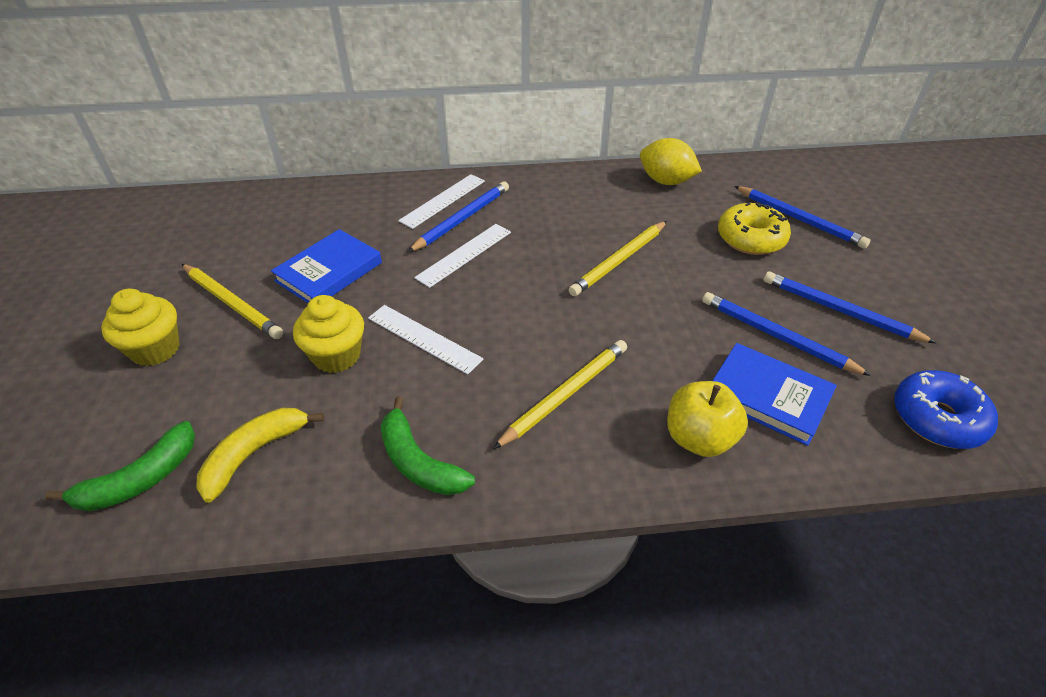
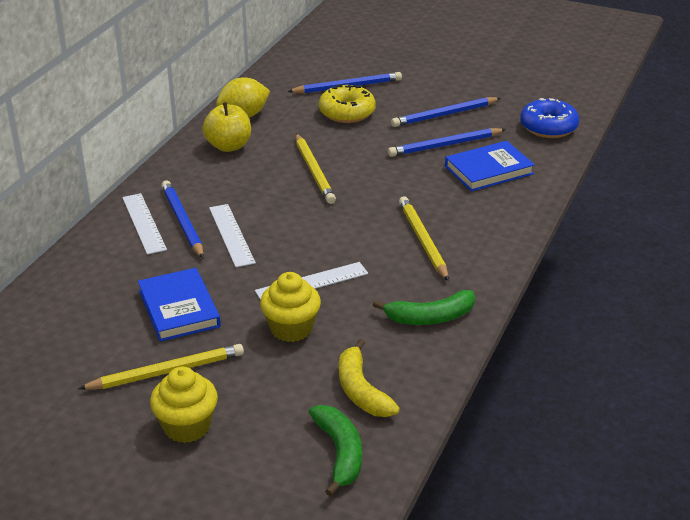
camera: 60 degrees left, 10 degrees down
yellow apple [667,381,748,457] -> yellow apple moved to [202,102,251,152]

